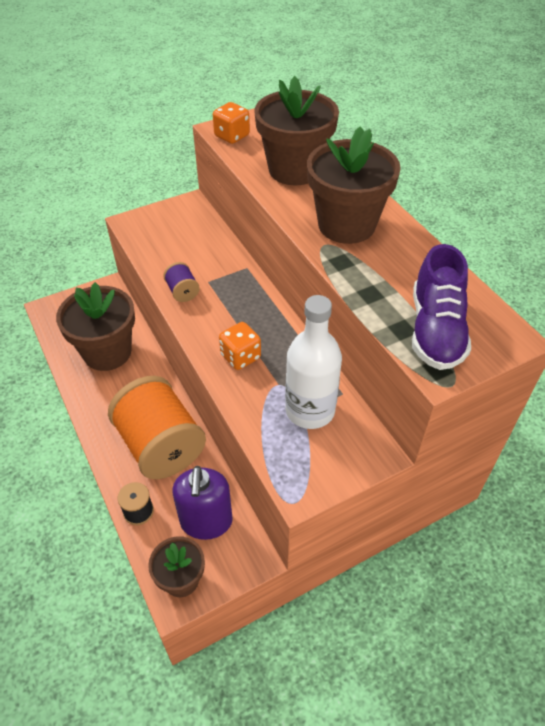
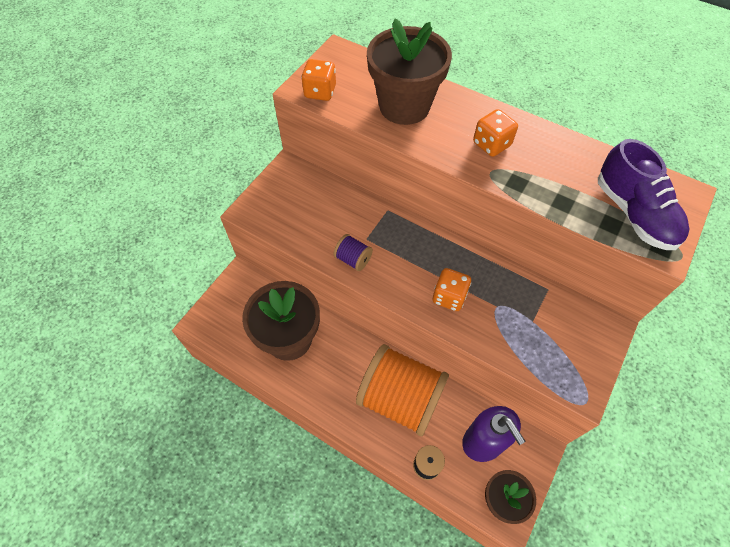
camera: 30 degrees left, 10 degrees up
white bottle [285,295,342,429] -> none
brown flower pot [307,126,401,244] -> orange dice [473,109,518,157]

